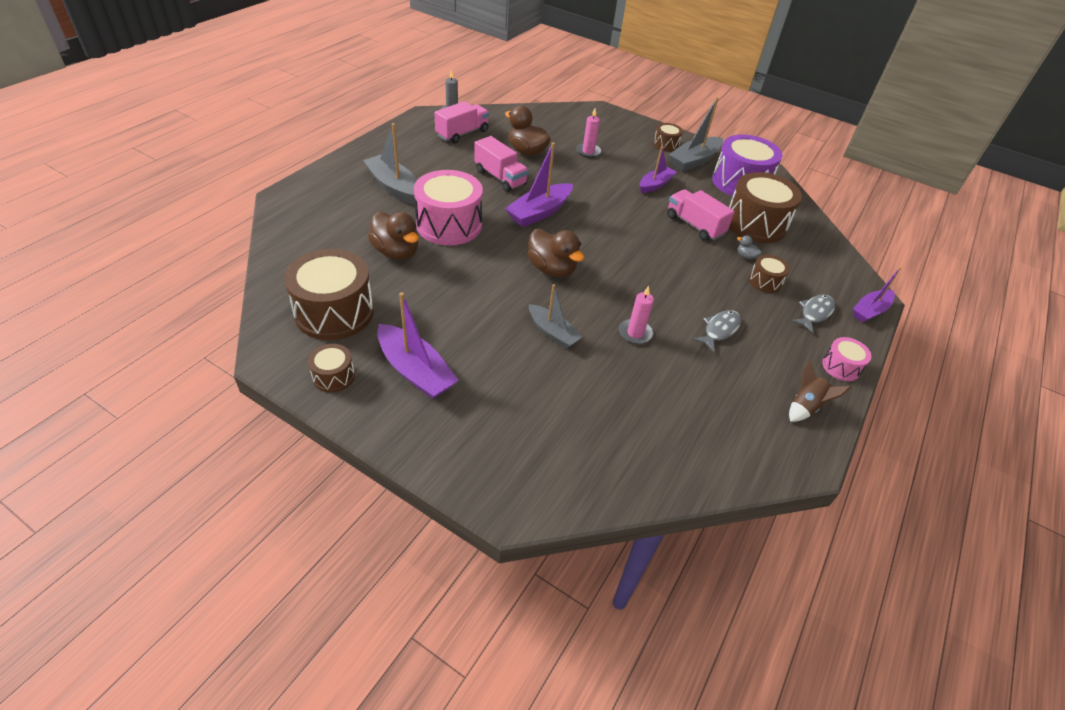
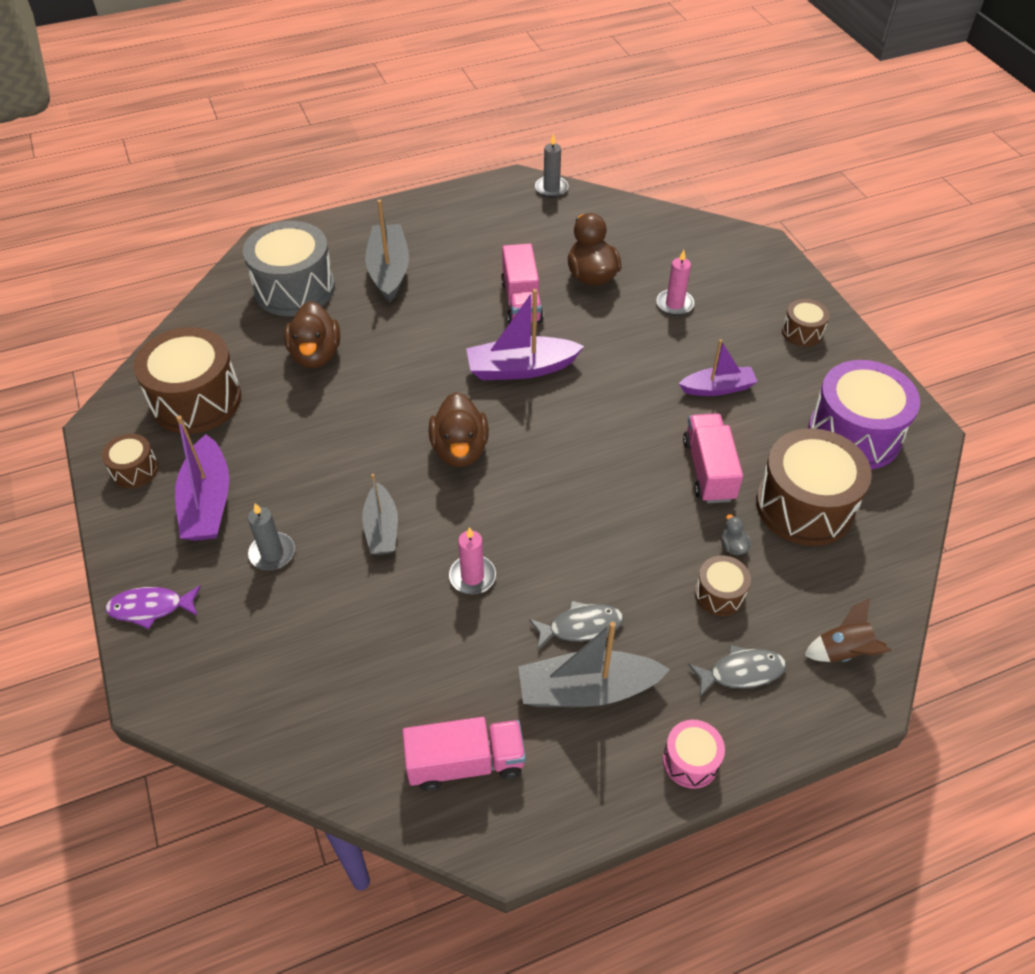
camera: 40 degrees right, 5 degrees up
pink drum [414,170,483,245] -> none
pink truck [435,101,489,143] -> pink truck moved to [402,717,526,791]
grey boat [669,97,723,172] -> grey boat moved to [518,622,670,707]
brown rocket [789,360,851,422] -> brown rocket moved to [804,598,892,662]
purple boat [853,267,901,322] -> none
none -> purple fish [105,585,201,629]
none -> grey drum [243,221,335,316]
none -> grey candle [248,503,295,570]

